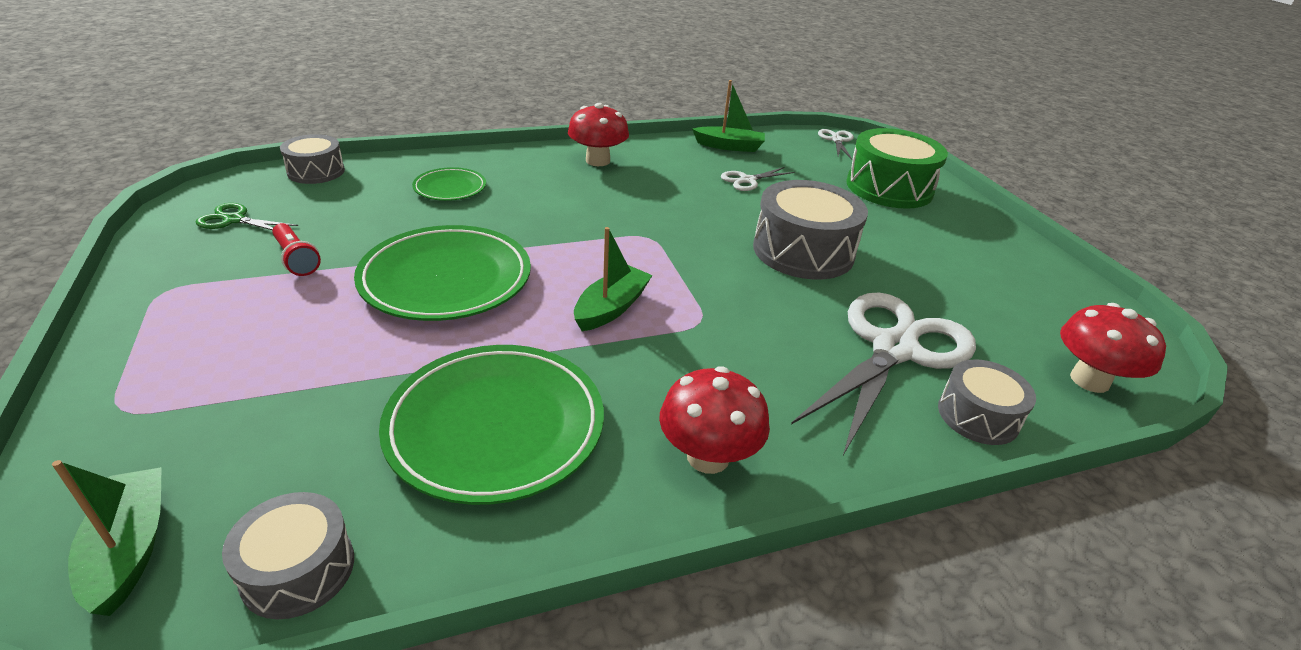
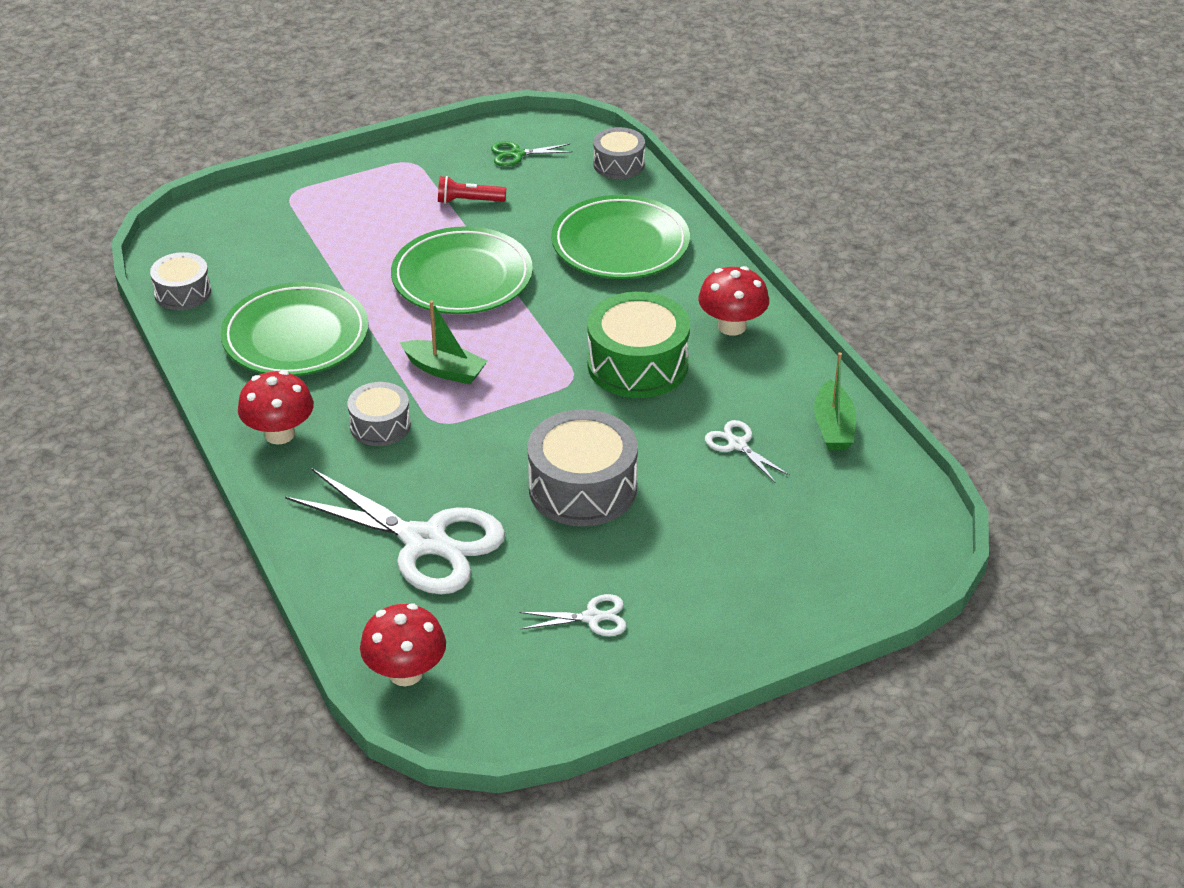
camera: 85 degrees right, 5 degrees up
green boat [52,460,162,616] -> none
green scissors [196,203,298,230] -> green scissors turned 105 degrees counterclockwise [491,141,573,167]
red flashlight [272,223,321,276] -> red flashlight turned 45 degrees clockwise [438,176,506,204]
green plate [412,167,486,201] -> green plate [551,195,690,279], size x1.93
white scissors [818,129,854,159] -> white scissors moved to [520,594,627,636]
green drum [846,128,948,209] -> green drum moved to [587,292,690,398]
grey drum [938,359,1036,445] -> grey drum moved to [347,382,411,446]

